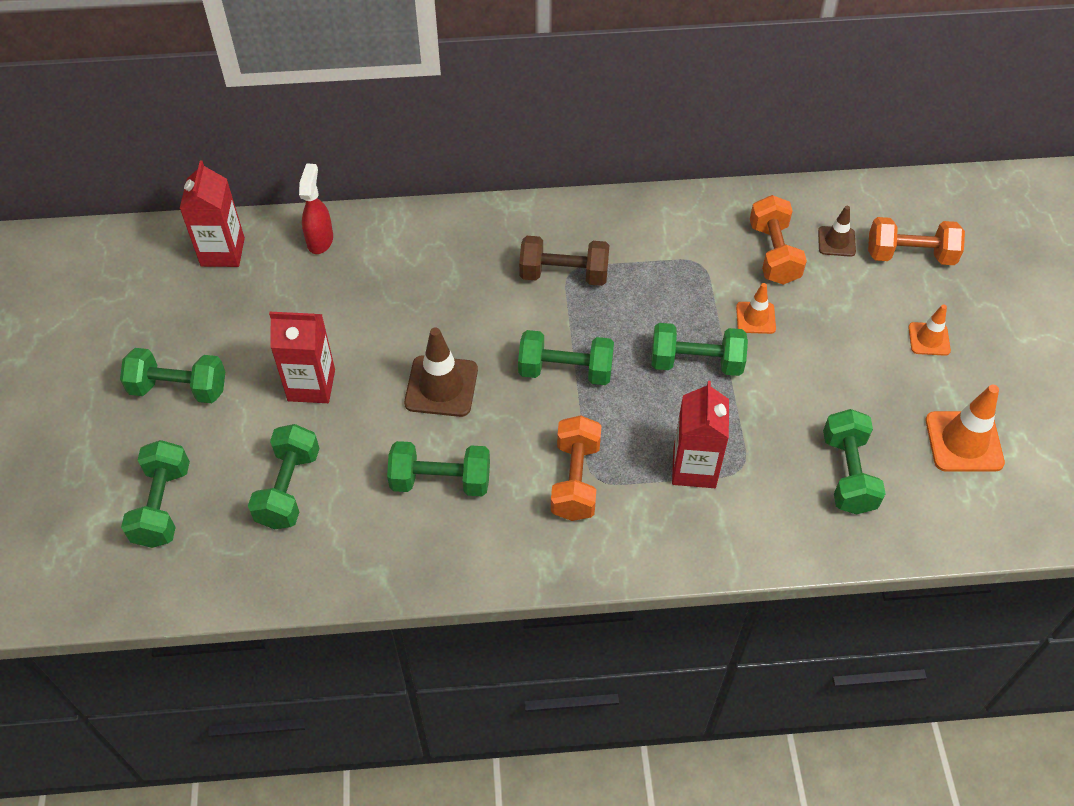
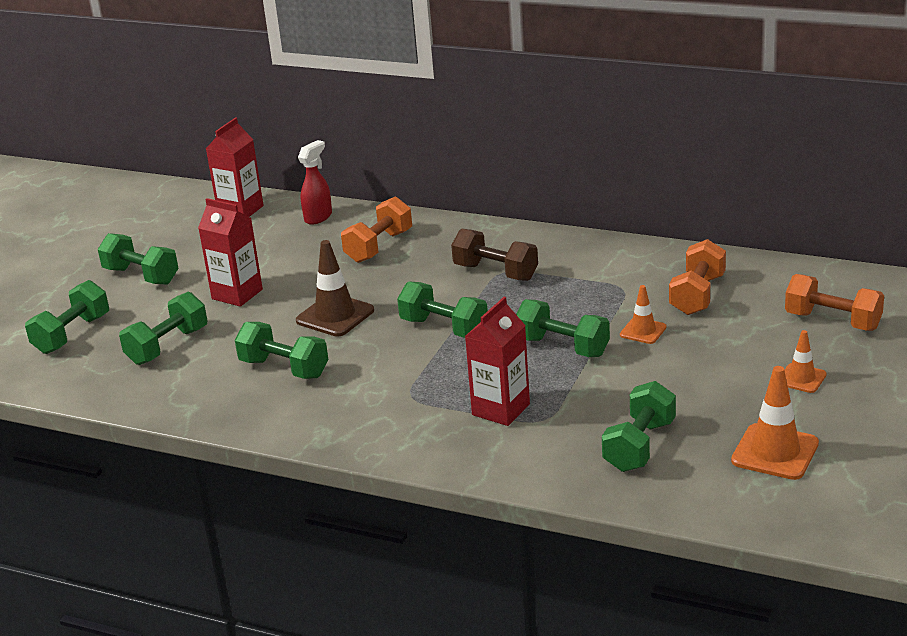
camera: 30 degrees right, 25 degrees down
orange dumbbell [551,415,602,521] -> orange dumbbell moved to [341,196,412,263]
brown traffic cone [818,206,856,257] -> none

